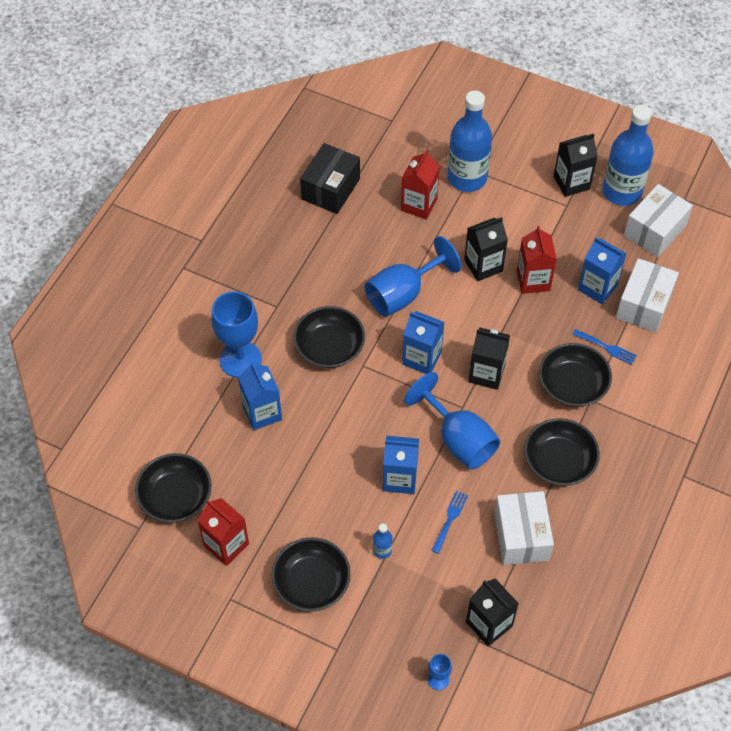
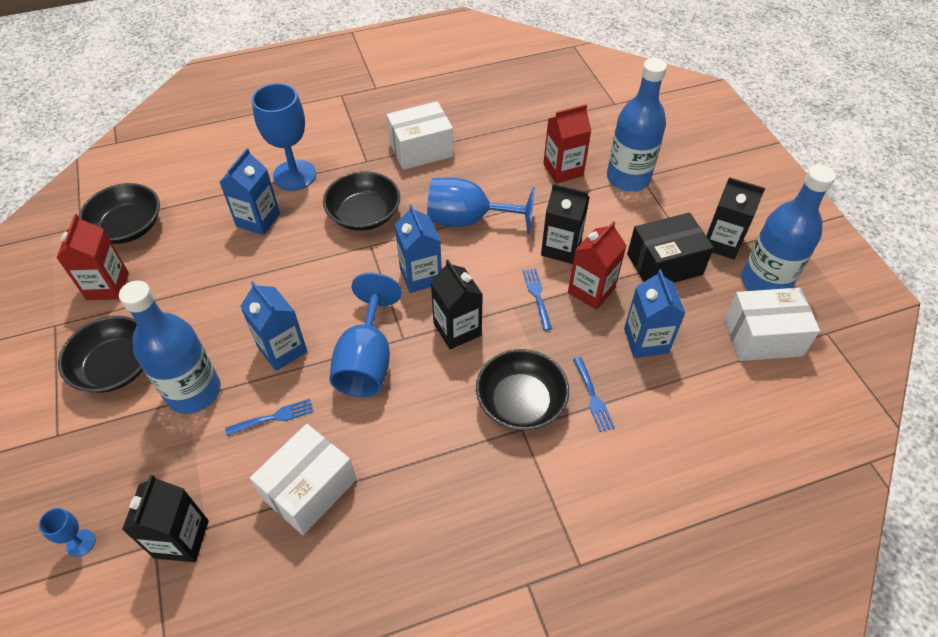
camera: 45 degrees right, 5 degrees down
black box [300,143,360,214] -> black box moved to [627,212,714,283]
blue bottle [373,523,392,559] -> blue bottle [119,280,221,414], size x2.47
black bowl [524,418,600,486] -> none
white box [616,258,679,332] -> white box moved to [387,101,454,170]
none -> blue fork [523,268,552,331]

